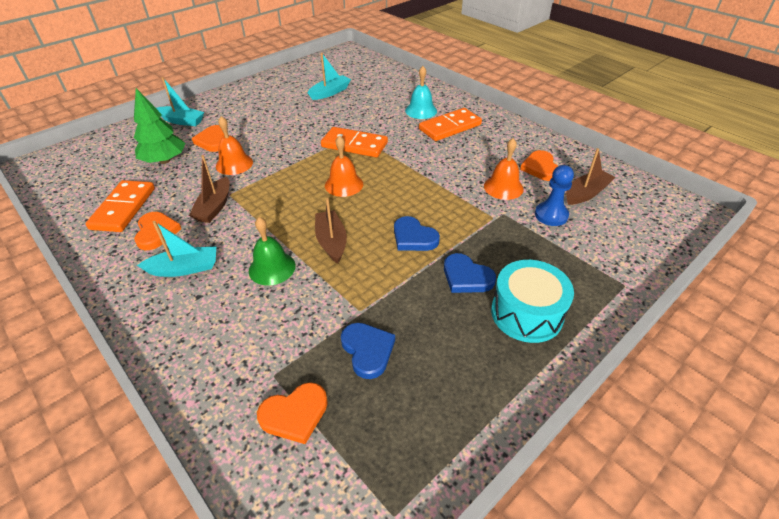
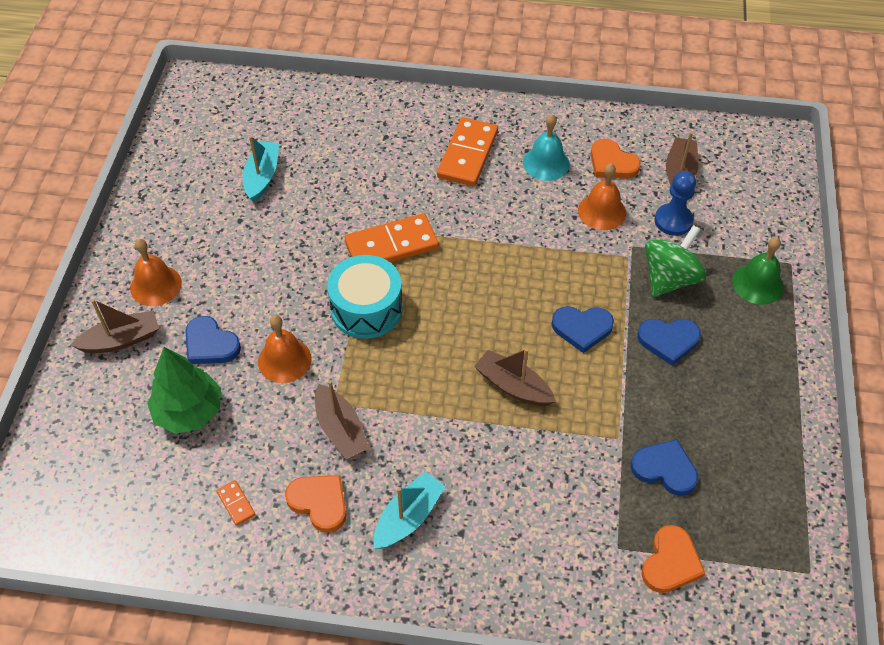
camera: 40 degrees left, 10 degrees up
orange domino [85,180,155,232] -> orange domino [216,480,255,526], size x0.43
turquoise boat [156,77,204,126] -> brown boat [70,299,159,353]
orange heart [192,125,224,152] -> blue heart [185,316,241,364]
green bell [249,217,296,286] -> green bell moved to [732,237,784,305]
orange bell [325,135,363,197] -> orange bell moved to [130,239,182,306]
turquoise bell [405,66,437,119] -> turquoise bell moved to [523,114,570,181]
turquoise drum [491,260,574,343] -> turquoise drum moved to [327,255,403,339]
none -> green spinning top [645,225,706,297]

